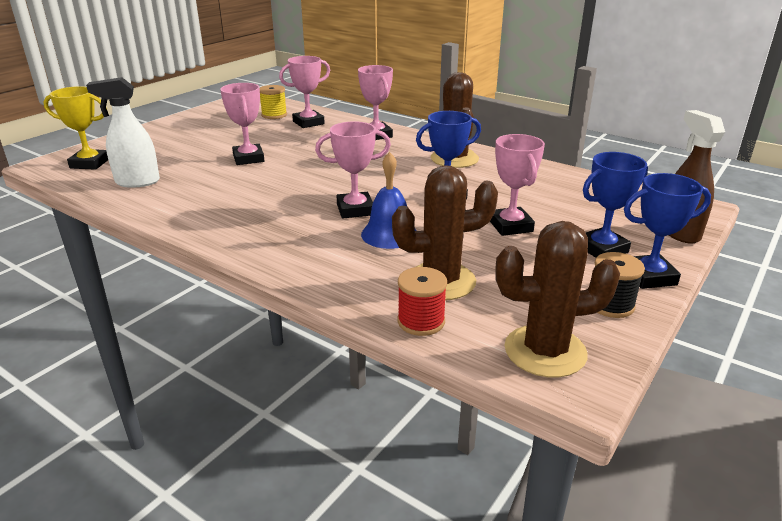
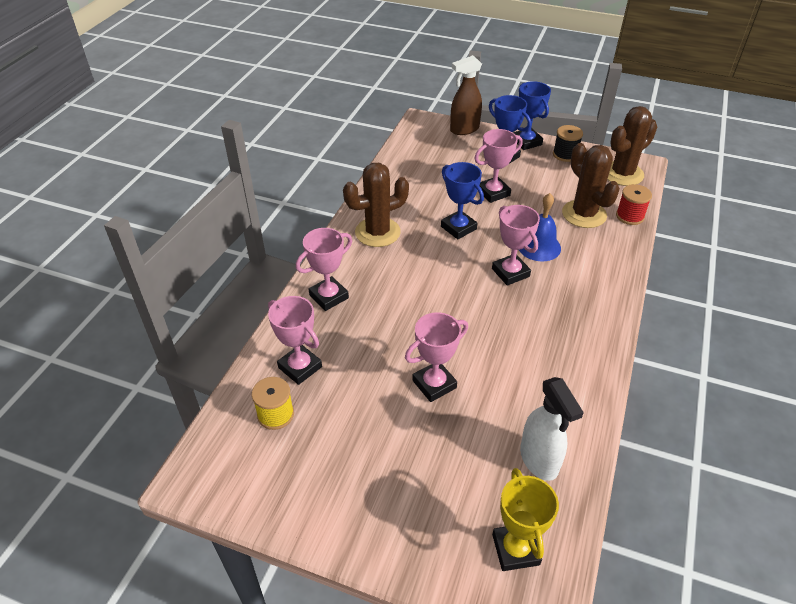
camera: 105 degrees left, 15 degrees up
brown cactus [495,221,620,378] -> brown cactus turned 75 degrees clockwise [607,106,657,186]

